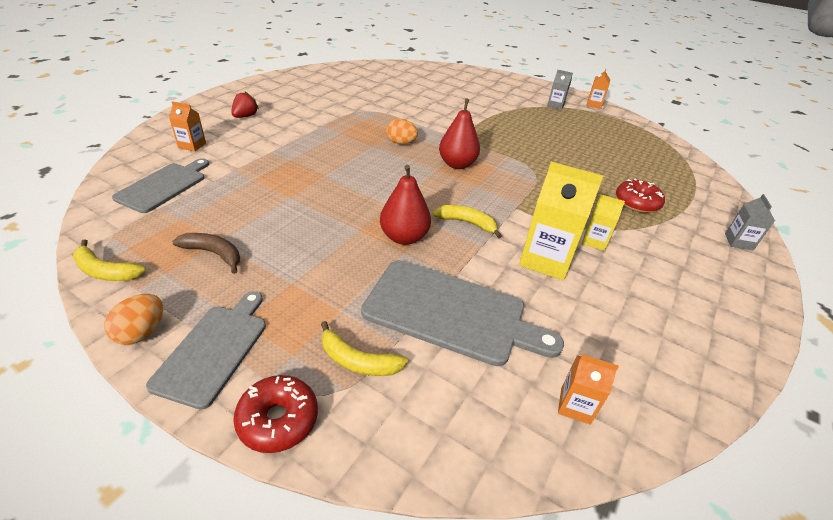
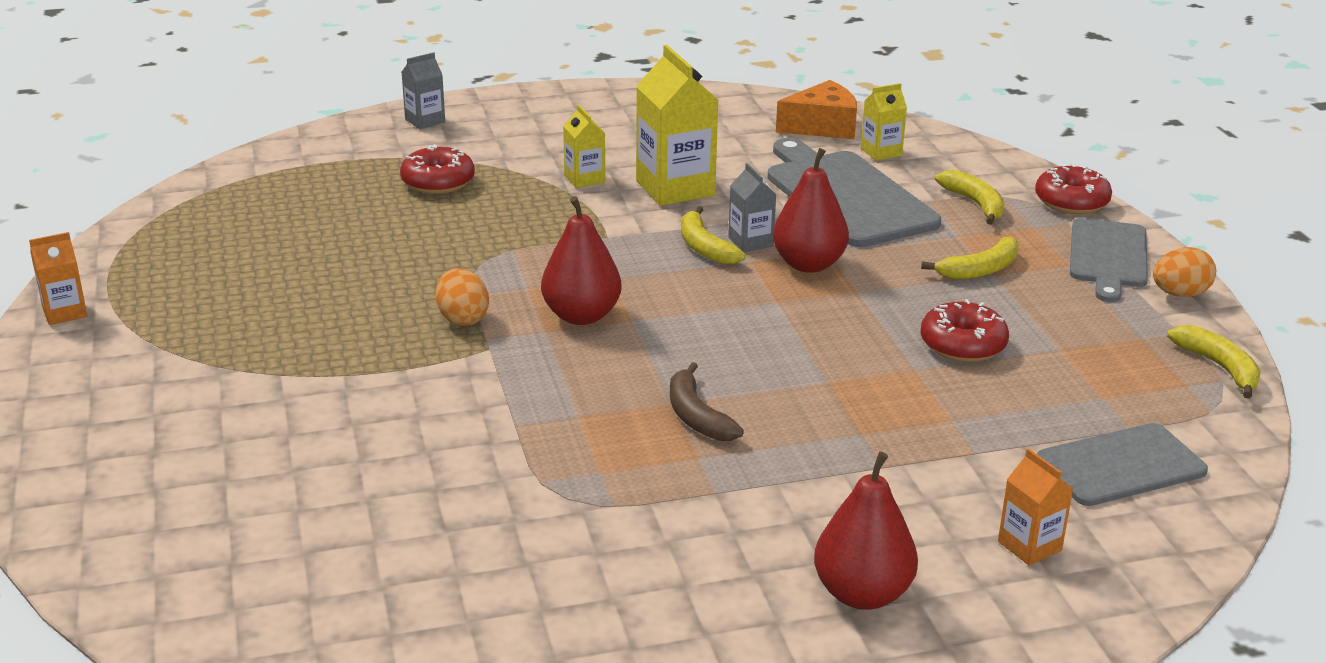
camera: 135 degrees left, 10 degrees down
grey cutting board [146,291,266,410] -> grey cutting board turned 45 degrees counterclockwise [1070,218,1148,302]
brown banana [172,233,240,274] -> brown banana moved to [670,362,744,441]
red strawberry [231,92,259,118] -> red pear [814,452,918,610]
orange egg [386,118,418,144] -> orange egg moved to [436,268,489,326]
grey carton [547,70,573,110] -> grey carton moved to [728,163,777,252]
orange carton [558,354,619,425] -> orange cheese [776,80,857,139]
none -> yellow carton [861,83,907,161]
none -> yellow banana [921,237,1019,280]
none -> red donut [921,299,1009,362]

